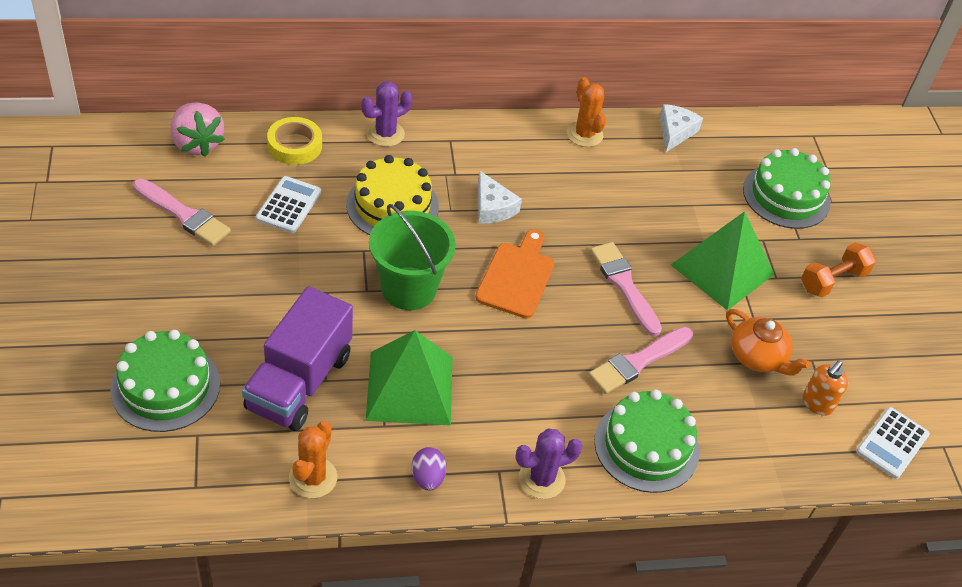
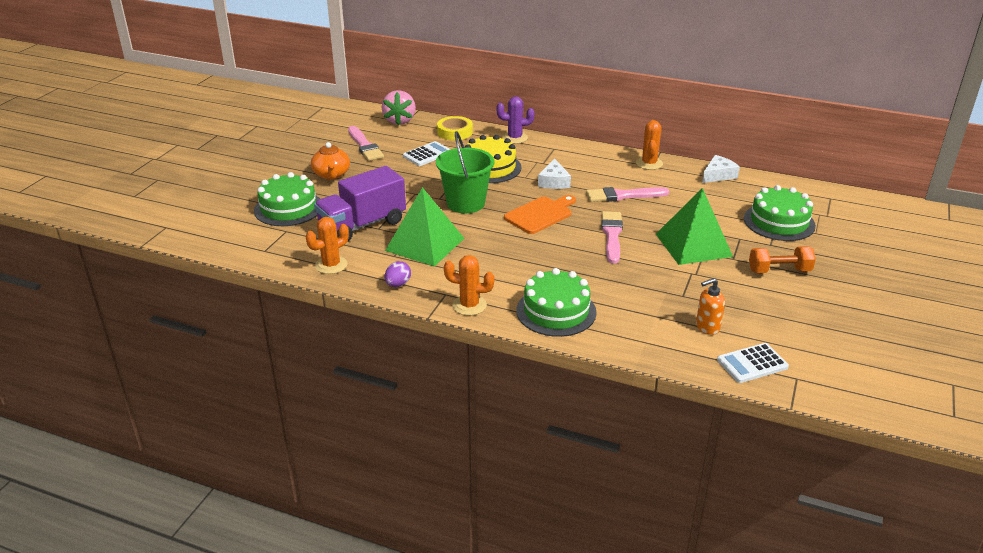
camera: 35 degrees right, 15 degrees down
purple cactus [515,429,582,499] -> orange cactus [444,255,494,316]
pink brush [588,327,693,394] -> pink brush moved to [586,187,669,202]
orange teapot [726,309,811,376] -> orange teapot moved to [311,142,350,180]

